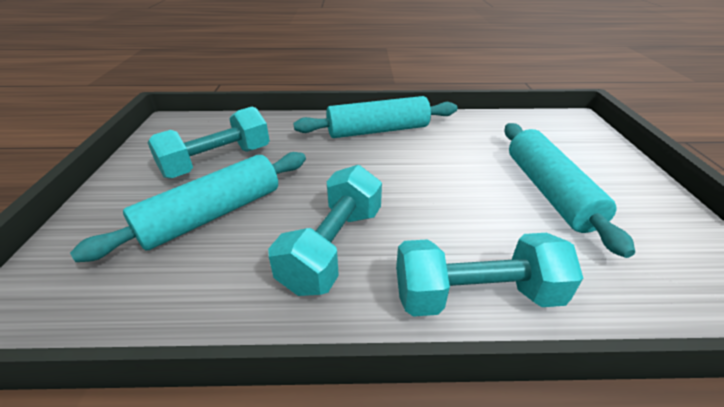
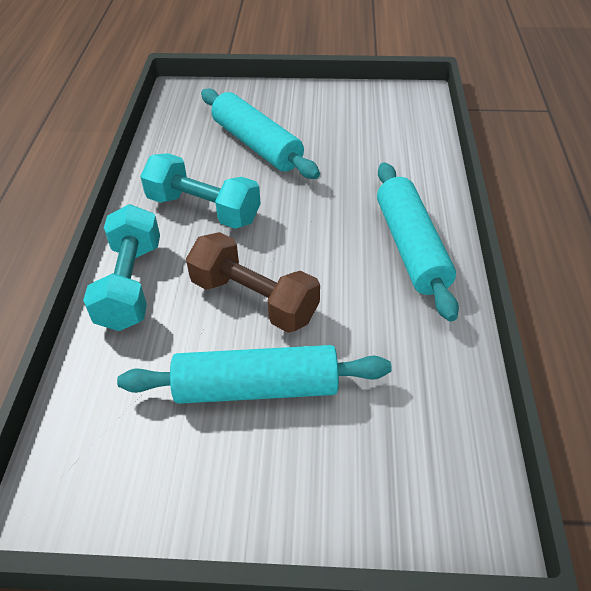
camera: 95 degrees right, 10 degrees up
turquoise dumbbell [147,106,270,179] -> none
none -> brown dumbbell [186,232,320,333]

